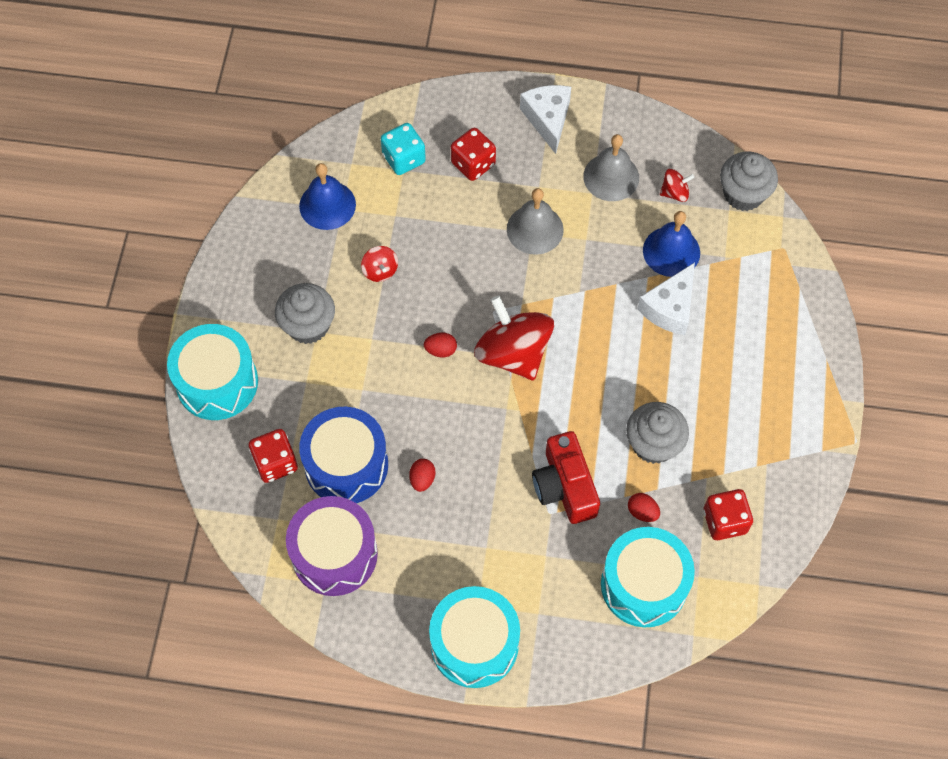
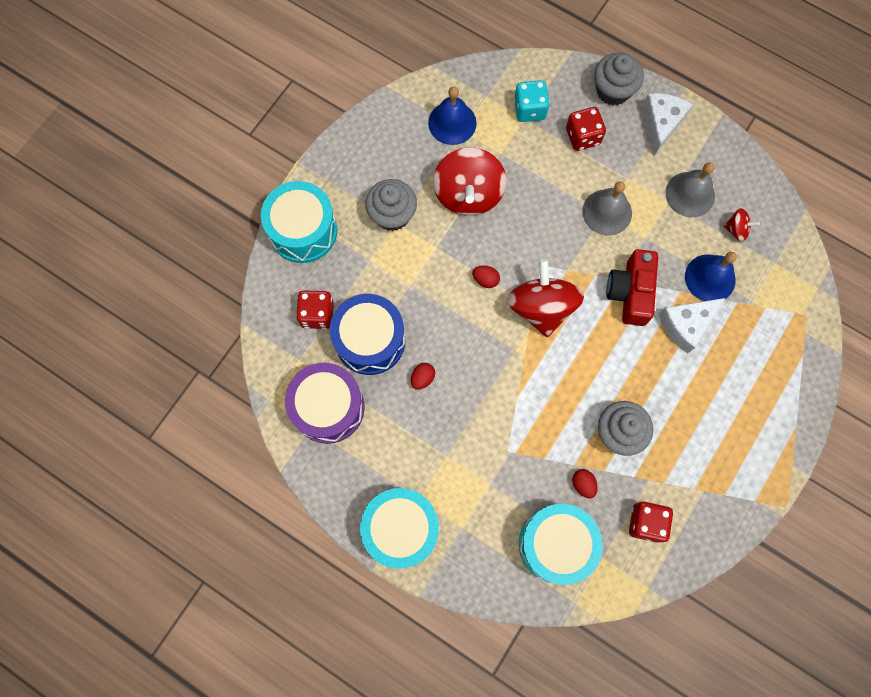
camera: 25 degrees right, 10 degrees up
red spinning top [361,246,398,282] -> red spinning top [433,147,507,216], size x2.21
red camera [532,431,600,524] -> red camera moved to [606,249,658,326]
grey cupcake [720,152,778,211] -> grey cupcake moved to [594,53,644,105]

